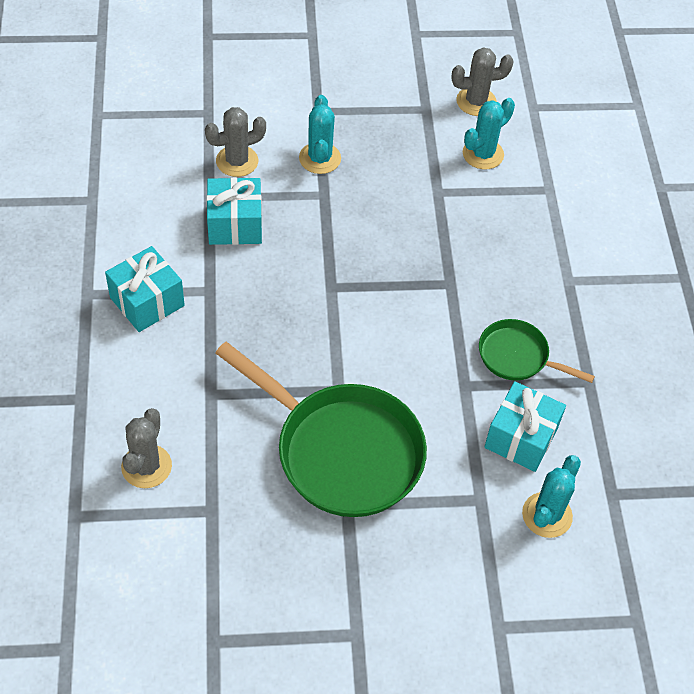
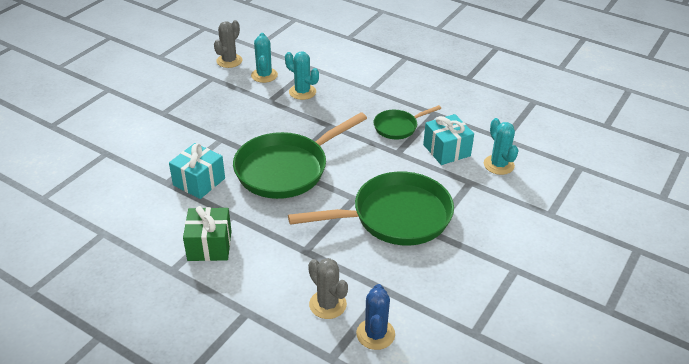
camera: 50 degrees left, 15 degrees down
turquoise gift [105,246,185,332] -> green gift [183,206,231,261]
grey cactus [205,107,266,177] -> none
turquoise cactus [299,95,341,174] -> turquoise cactus moved to [285,51,319,100]
none -> green pan [233,112,367,199]
none -> blue cactus [356,284,395,350]

